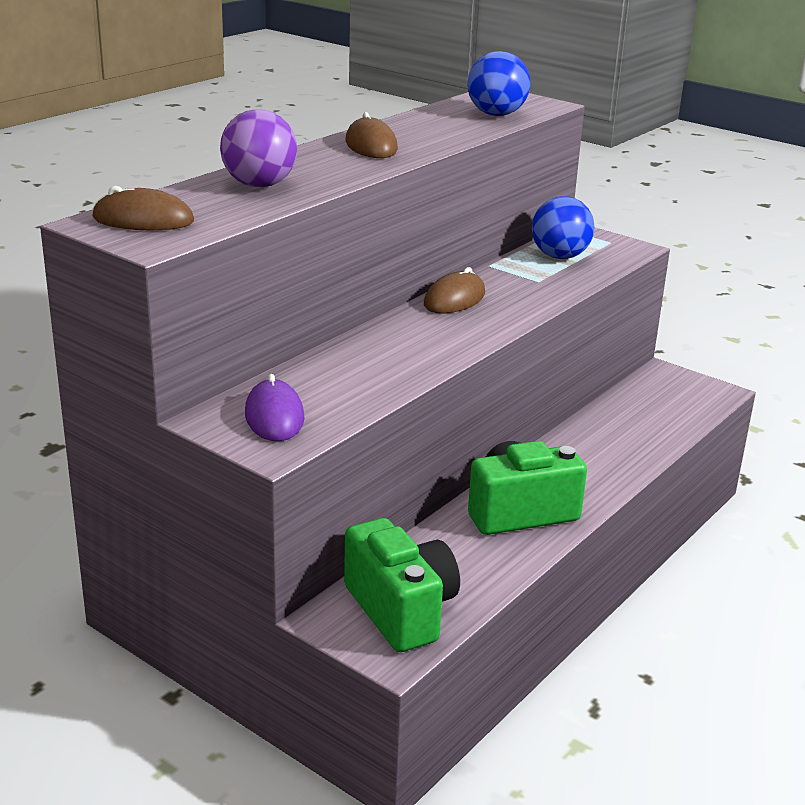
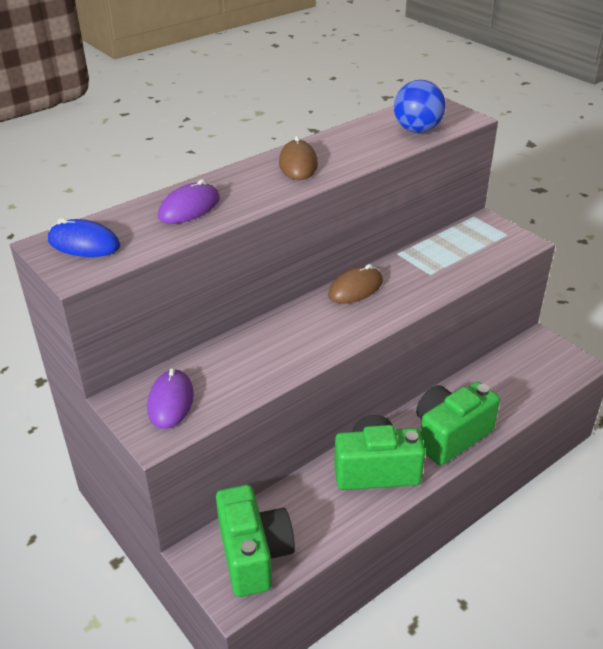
camera: 15 degrees right, 10 degrees up
brown mouse [92,186,194,230] -> blue mouse [48,218,120,257]
purple ball [220,109,297,187] -> purple mouse [158,179,220,224]
blue ball [532,196,595,259] -> none
none -> green camera [416,382,500,465]

